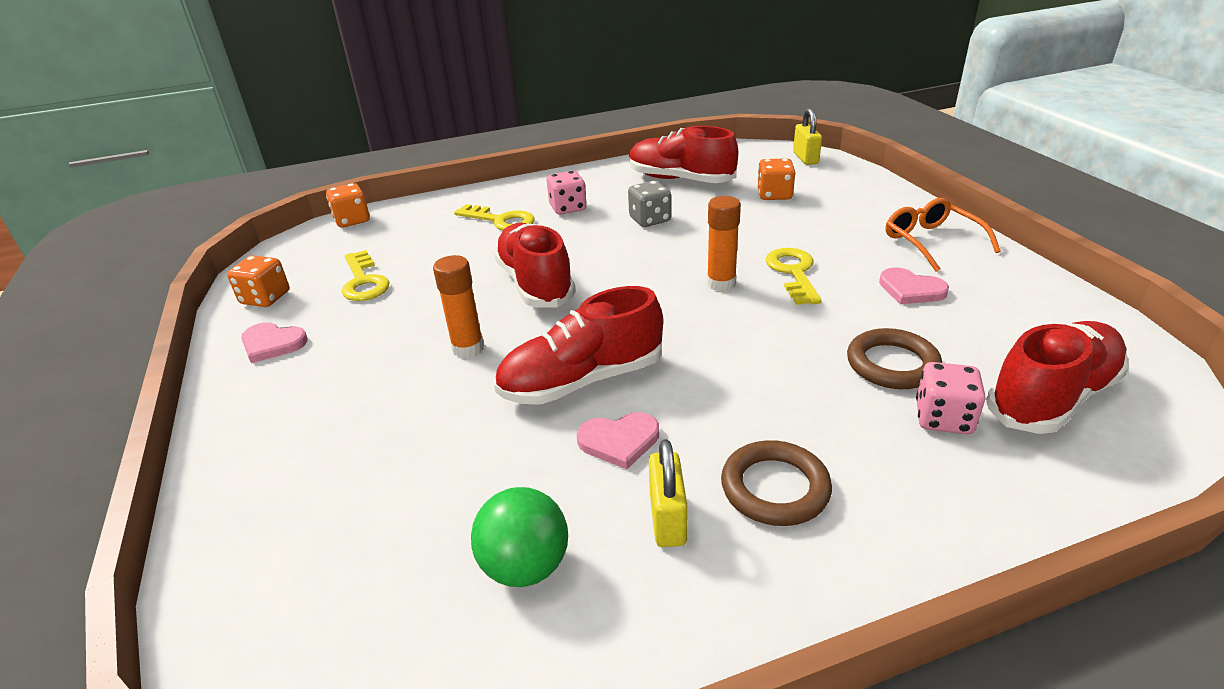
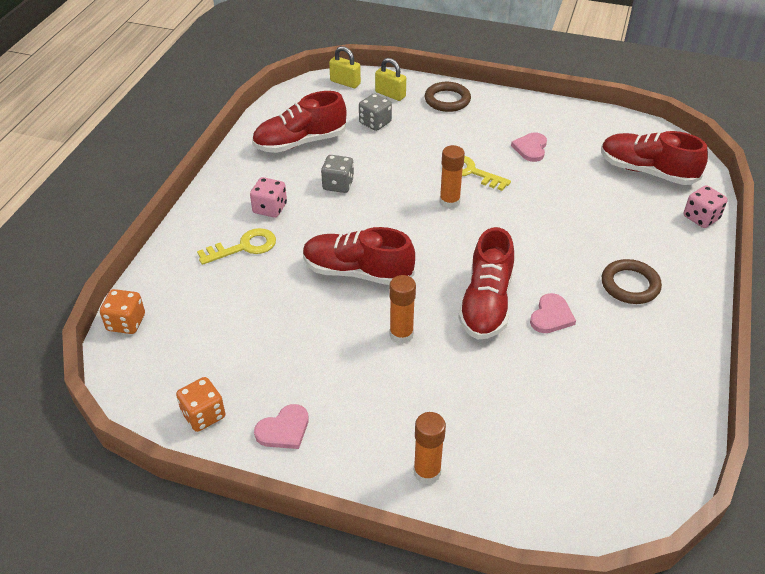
camera: 55 degrees left, 10 degrees up
yellow key [342,250,390,301] -> none
green ball [471,487,568,587] -> none
yellow padlock [649,439,688,547] -> yellow padlock moved to [375,58,406,101]
orange dice [757,158,795,200] -> grey dice [359,93,392,131]
brown ring [847,328,942,389] -> brown ring moved to [425,82,471,112]
pink heart [879,267,949,304] -> pink heart turned 120 degrees clockwise [511,132,547,162]
orange glasses [886,198,1001,272] -> none
pink dice [916,362,986,435] -> pink dice moved to [684,185,728,228]
red shoe [986,321,1129,434] -> red shoe turned 60 degrees counterclockwise [601,131,708,185]
none -> orange glue stick [414,412,446,485]

